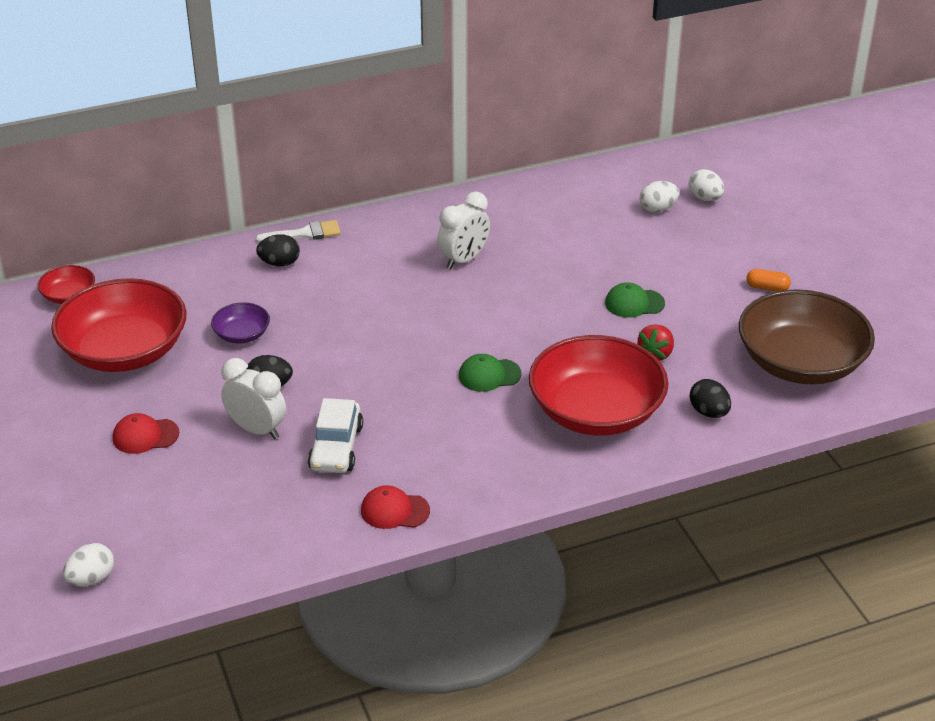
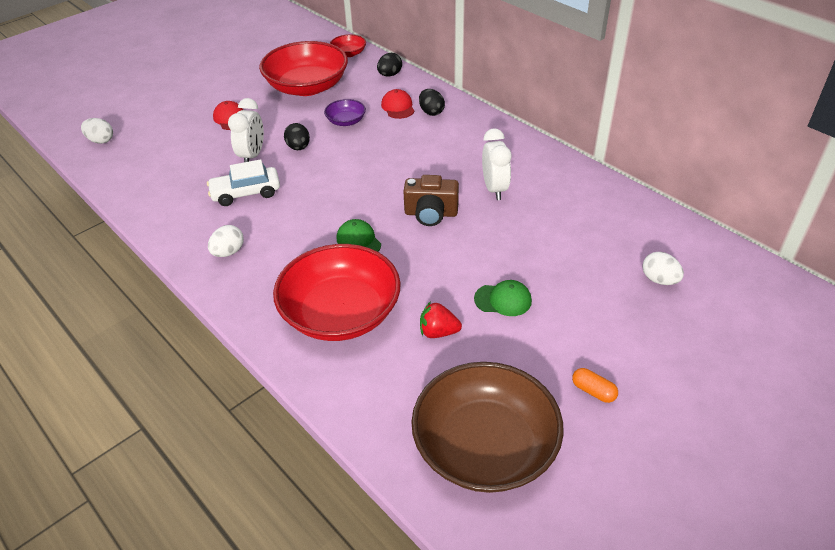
camera: 70 degrees right, 5 degrees up
white brush [255,220,341,243] -> none
red cap [361,485,430,529] -> red cap moved to [381,89,415,119]
white clock [437,191,490,270] -> white clock turned 120 degrees counterclockwise [482,128,511,200]
green cap [605,282,665,318] -> green cap turned 120 degrees clockwise [474,280,532,316]
white egg [689,169,724,201] -> white egg moved to [208,225,244,257]
black egg [690,379,731,418] -> black egg moved to [377,53,402,77]
orange capsule [746,269,791,291] -> orange capsule turned 45 degrees counterclockwise [572,368,618,403]
none -> brown camera [403,175,459,226]

